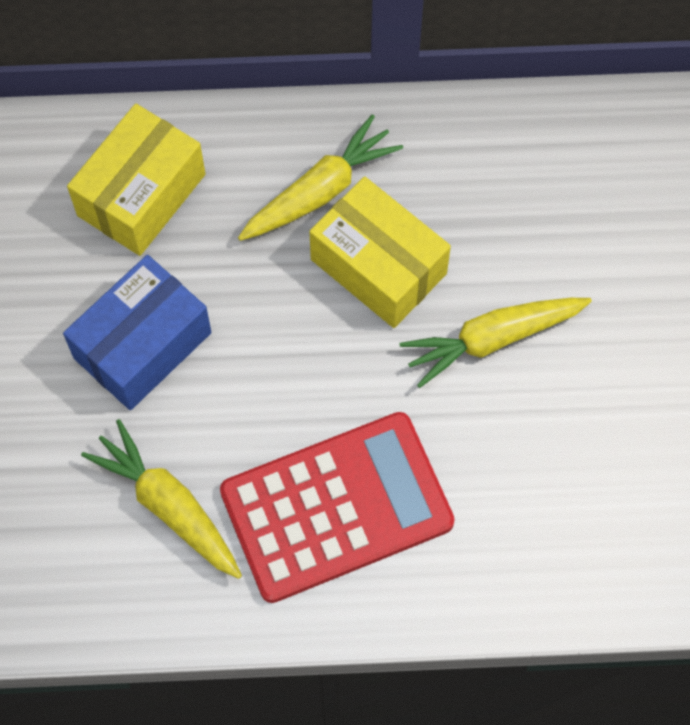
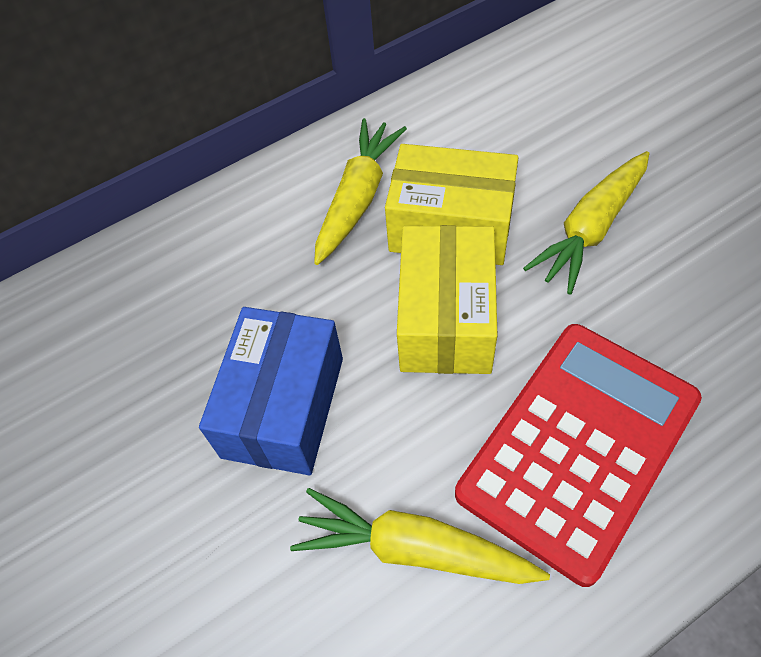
camera: 25 degrees left, 10 degrees down
yellow box [67,104,205,256] -> yellow box moved to [397,225,497,374]

